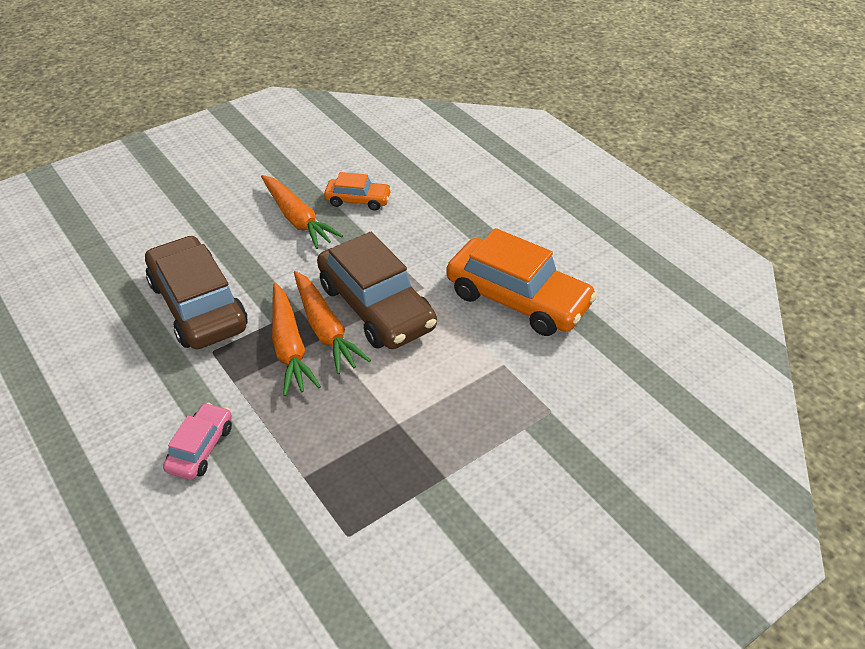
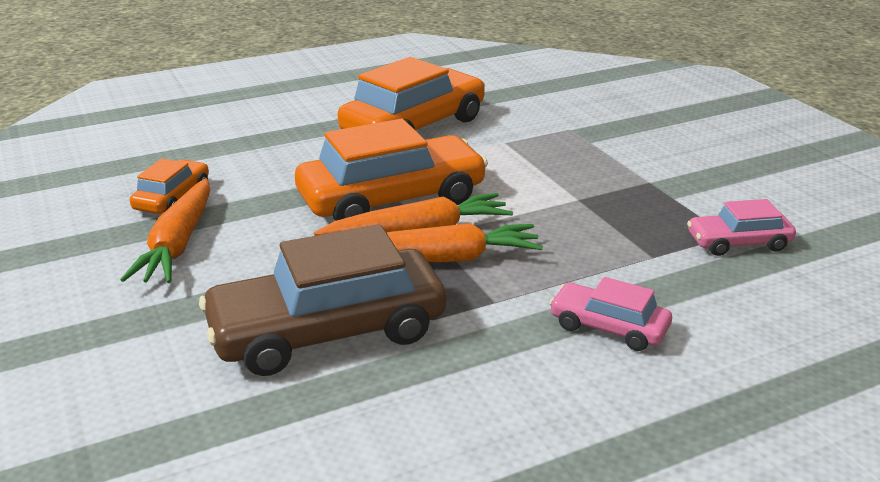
camera: 80 degrees left, 15 degrees down
orange carrot [261,175,343,249] -> orange carrot turned 120 degrees clockwise [120,178,210,283]
brown car [317,232,437,349] -> orange car [295,119,488,221]
none -> pink car [687,199,796,256]

